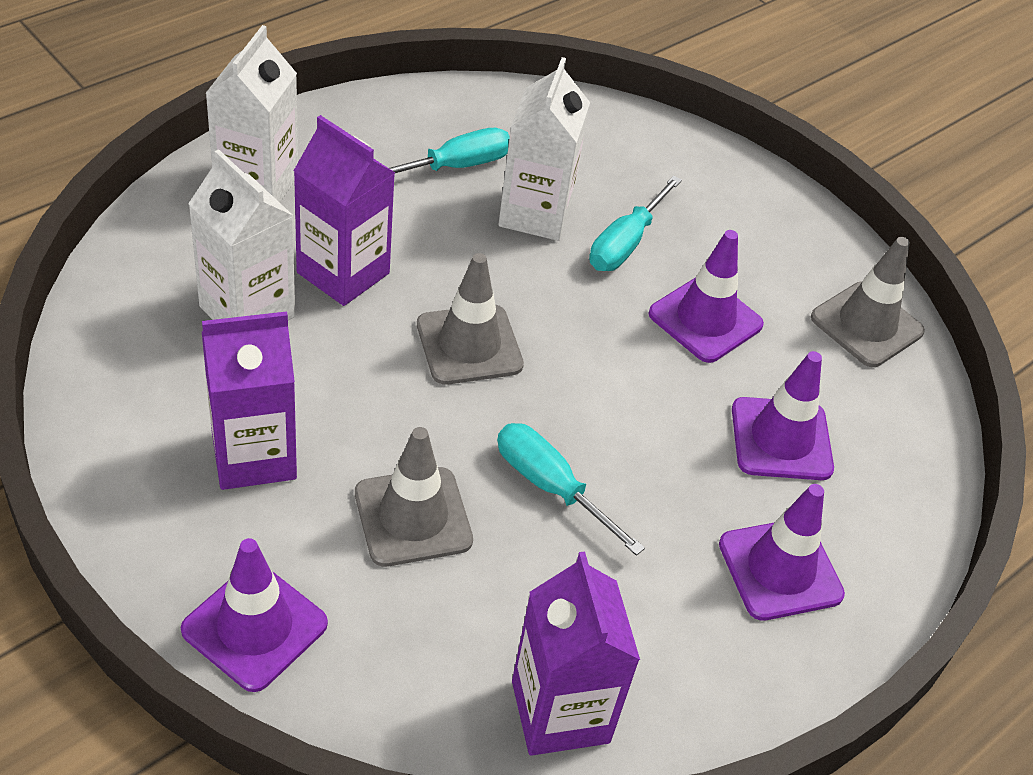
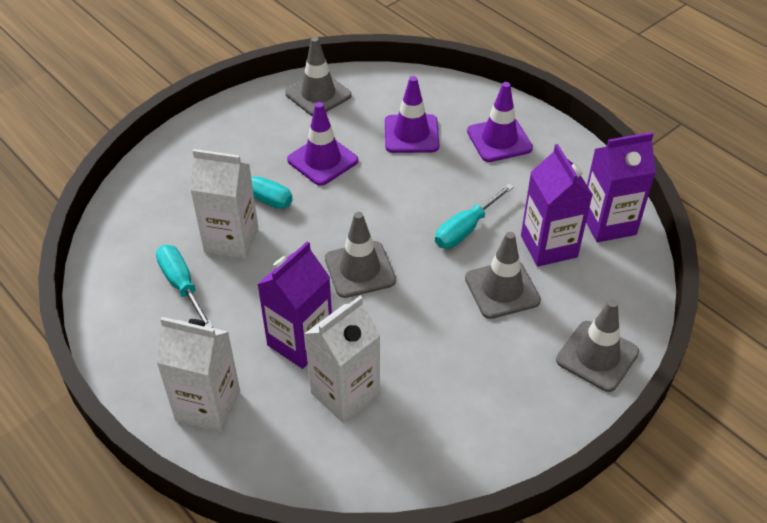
camera: 85 degrees left, 0 degrees up
purple traffic cone [181,538,328,692] -> grey traffic cone [556,299,639,392]
purple carton [201,311,297,490] -> purple carton moved to [521,144,593,267]

